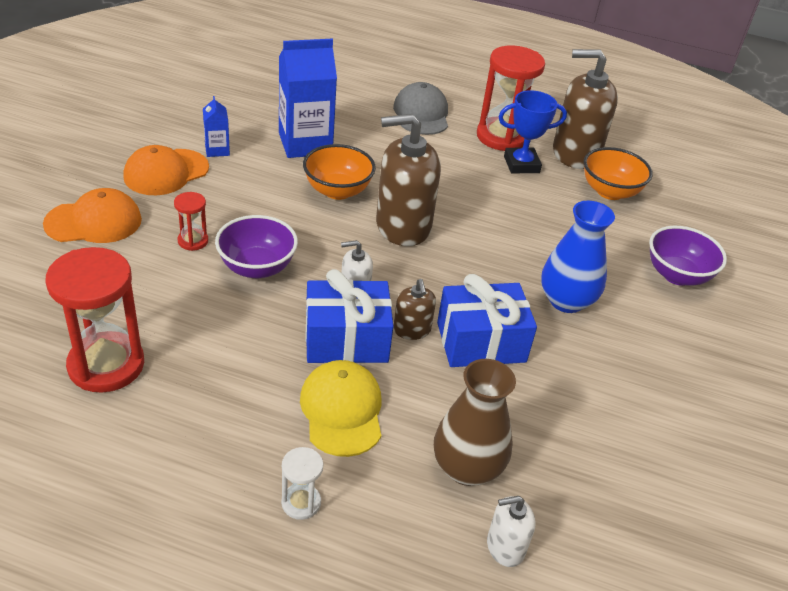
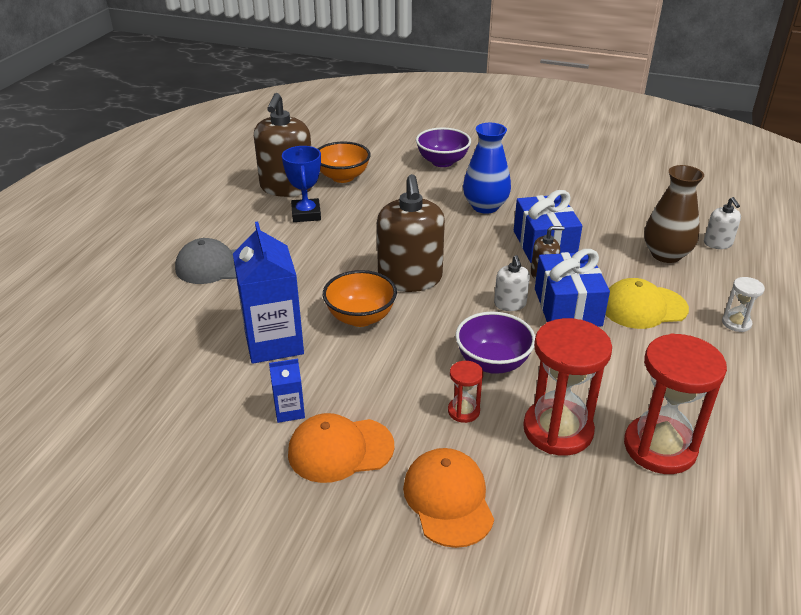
camera: 85 degrees left, 5 degrees down
orange cap [123,145,209,195] -> orange cap turned 120 degrees clockwise [288,413,395,483]
red hourglass [477,45,545,151] -> red hourglass moved to [523,318,612,456]

